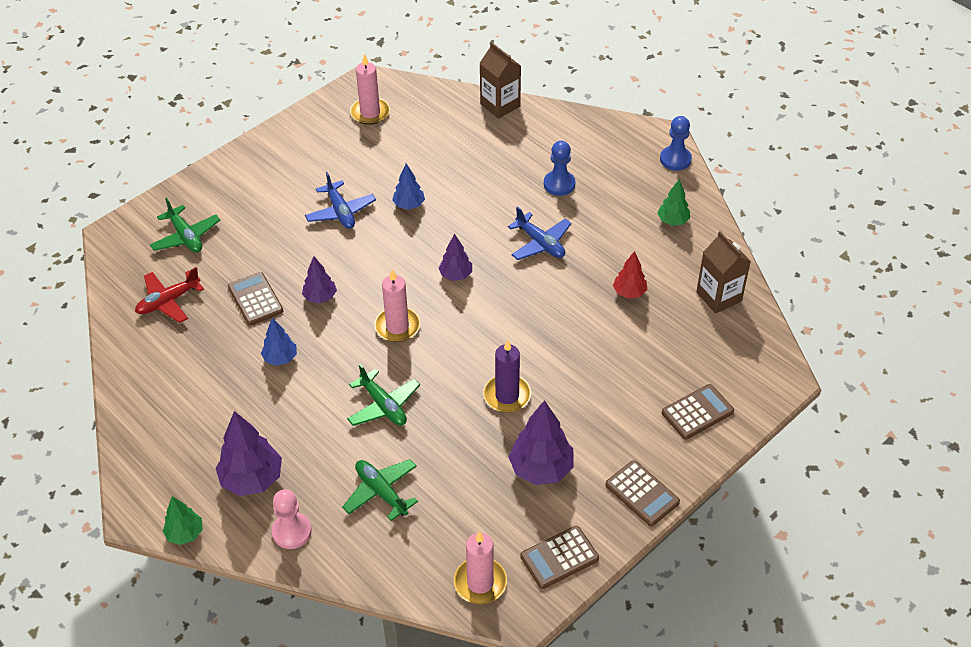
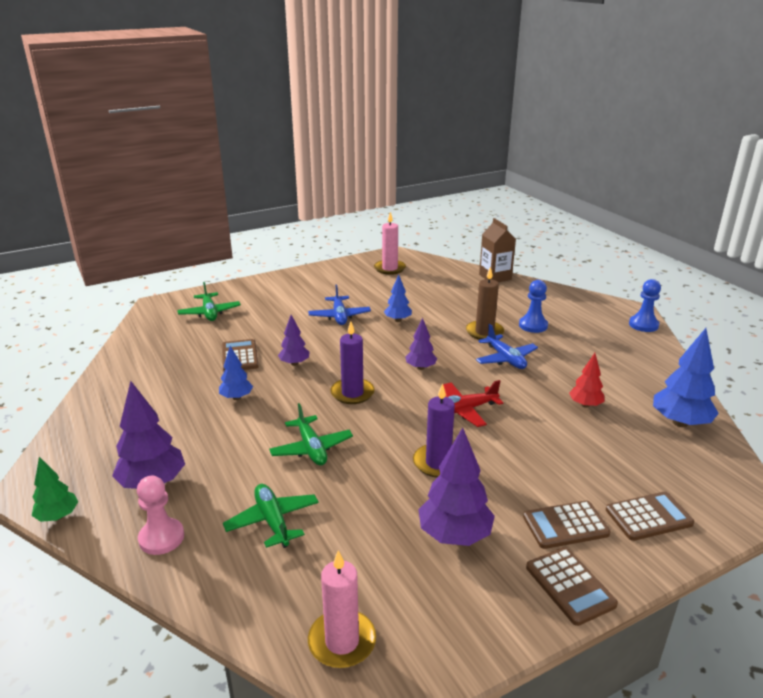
camera: 15 degrees right, 20 degrees down
red plane [135,267,204,323] -> red plane moved to [443,380,503,427]
pink candle [374,269,420,342] -> purple candle [331,321,375,404]
brown calculator [520,526,599,589] -> brown calculator moved to [523,501,610,549]
green tree [657,179,690,226] -> none
brown carton [696,231,751,314] -> blue tree [653,328,719,427]
none -> brown candle [466,267,504,340]

